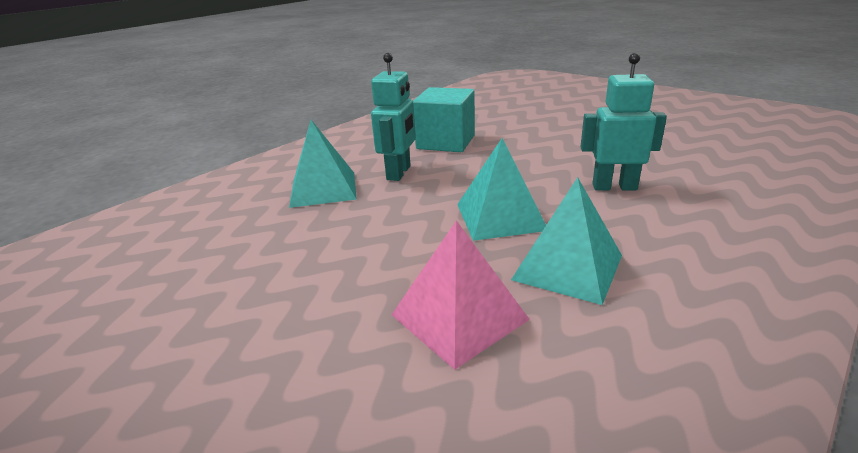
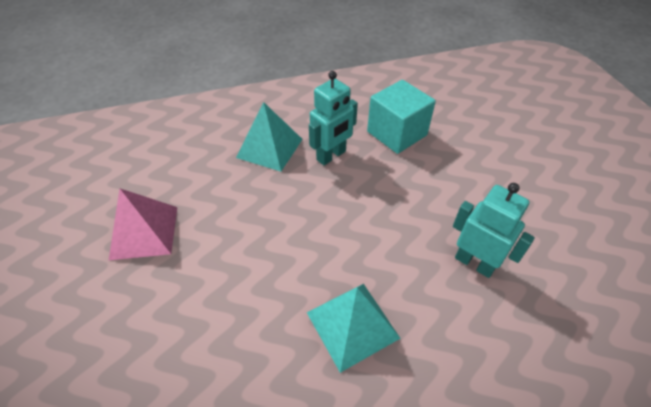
camera: 30 degrees right, 20 degrees up
pink pyramid [391,220,530,370] -> pink pyramid moved to [109,189,177,260]
turquoise pyramid [457,138,546,241] -> none

